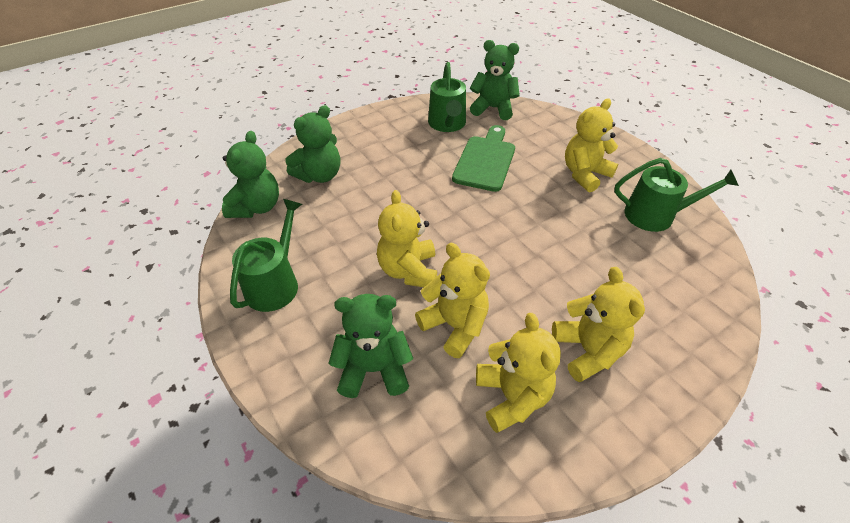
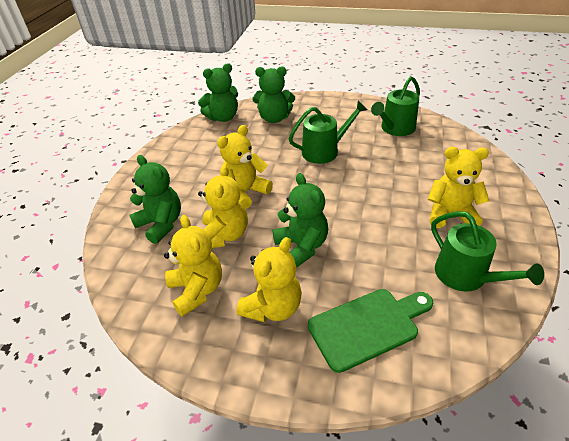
camera: 50 degrees right, 5 degrees down
green watering can [230,199,302,312] -> green watering can moved to [289,101,367,164]
green cutting board [452,125,515,192] -> green cutting board moved to [308,289,433,373]
green teddy bear [470,40,520,120] -> green teddy bear moved to [273,173,328,268]
yellow teddy bear [476,313,561,433] -> yellow teddy bear turned 60 degrees counterclockwise [164,215,222,317]

